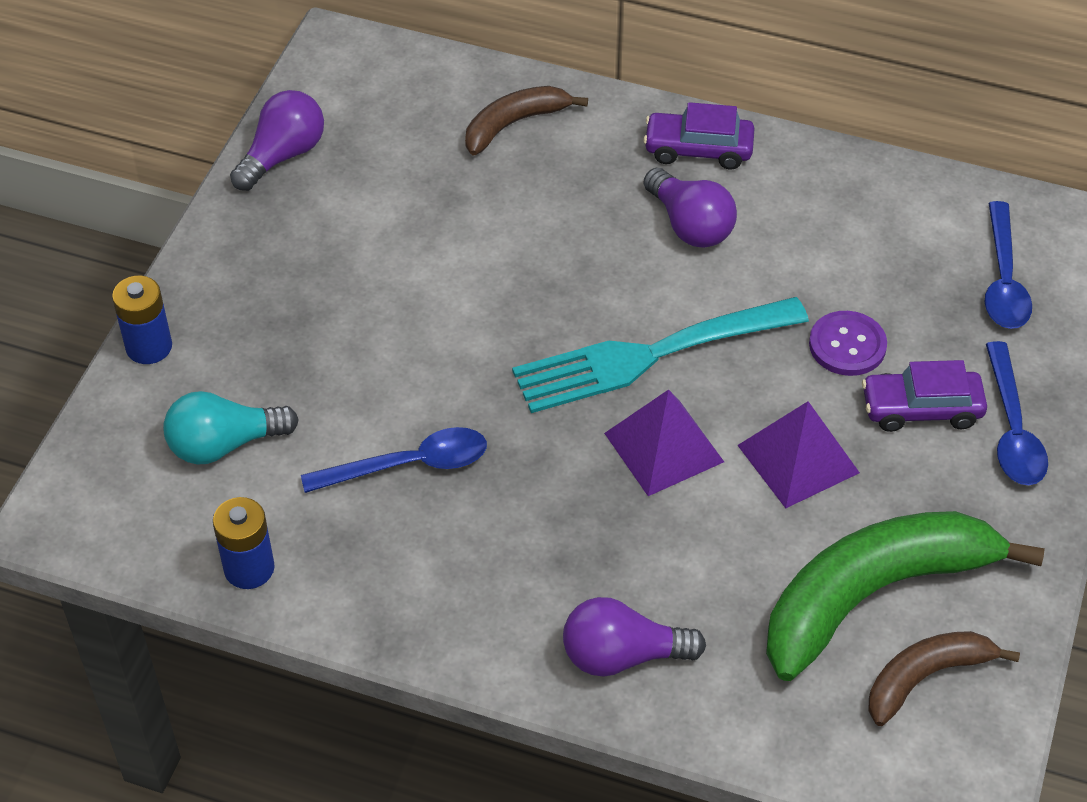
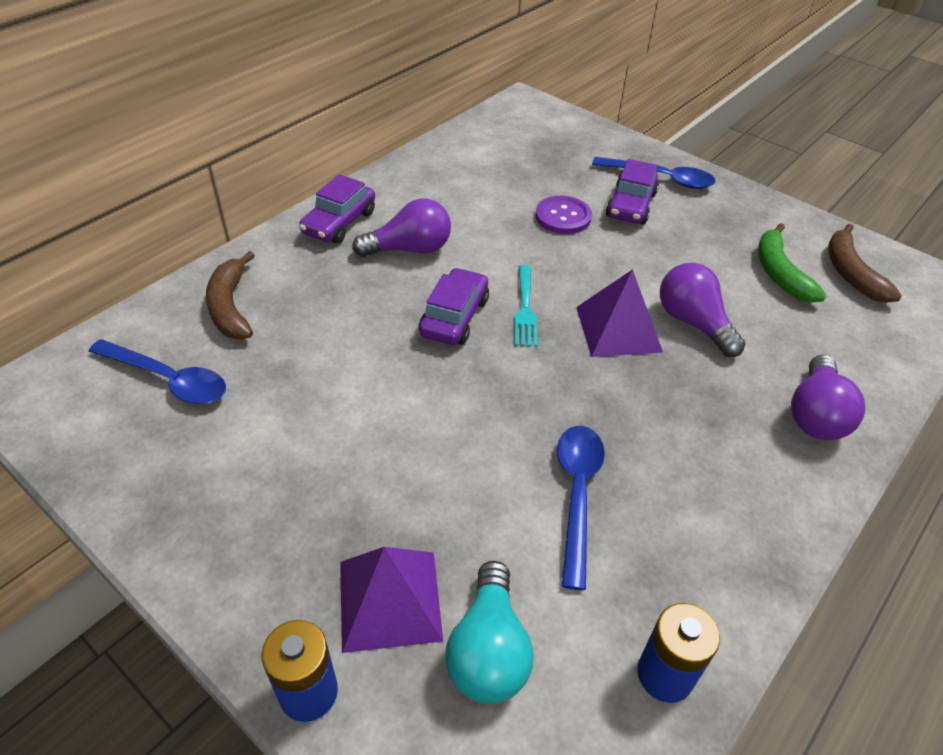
camera: 70 degrees left, 5 degrees down
purple light bulb [230,90,324,191] -> purple light bulb moved to [660,263,745,357]
turquoise fork [512,297,809,413] -> turquoise fork [515,265,538,347], size x0.47
purple pyramid [737,401,860,508] -> purple pyramid moved to [340,547,443,653]
green banana [766,511,1045,681] -> green banana [758,223,827,303], size x0.54
blue spoon [985,201,1032,329] -> blue spoon moved to [89,339,226,404]
none -> purple car [419,267,489,345]

